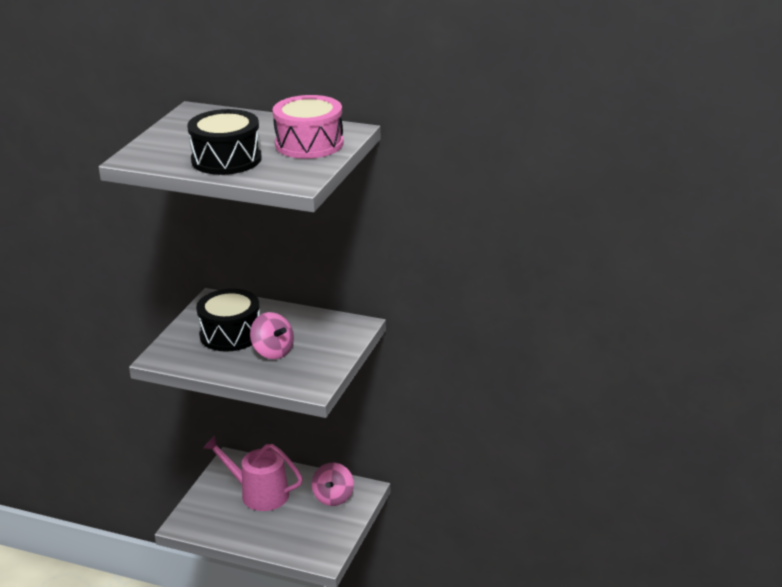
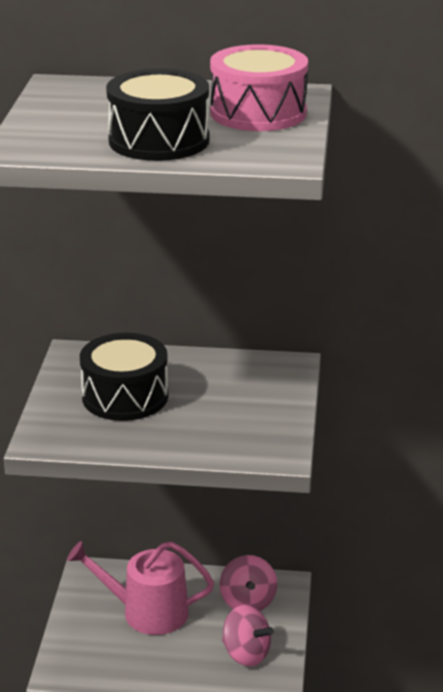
camera: 15 degrees left, 0 degrees up
pink spinning top [250,312,294,359] -> pink spinning top moved to [222,605,274,666]

